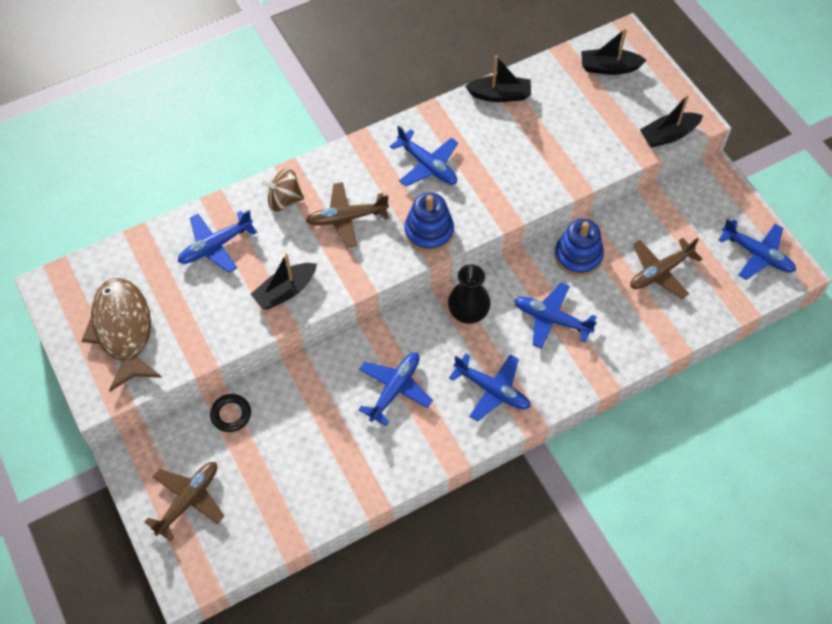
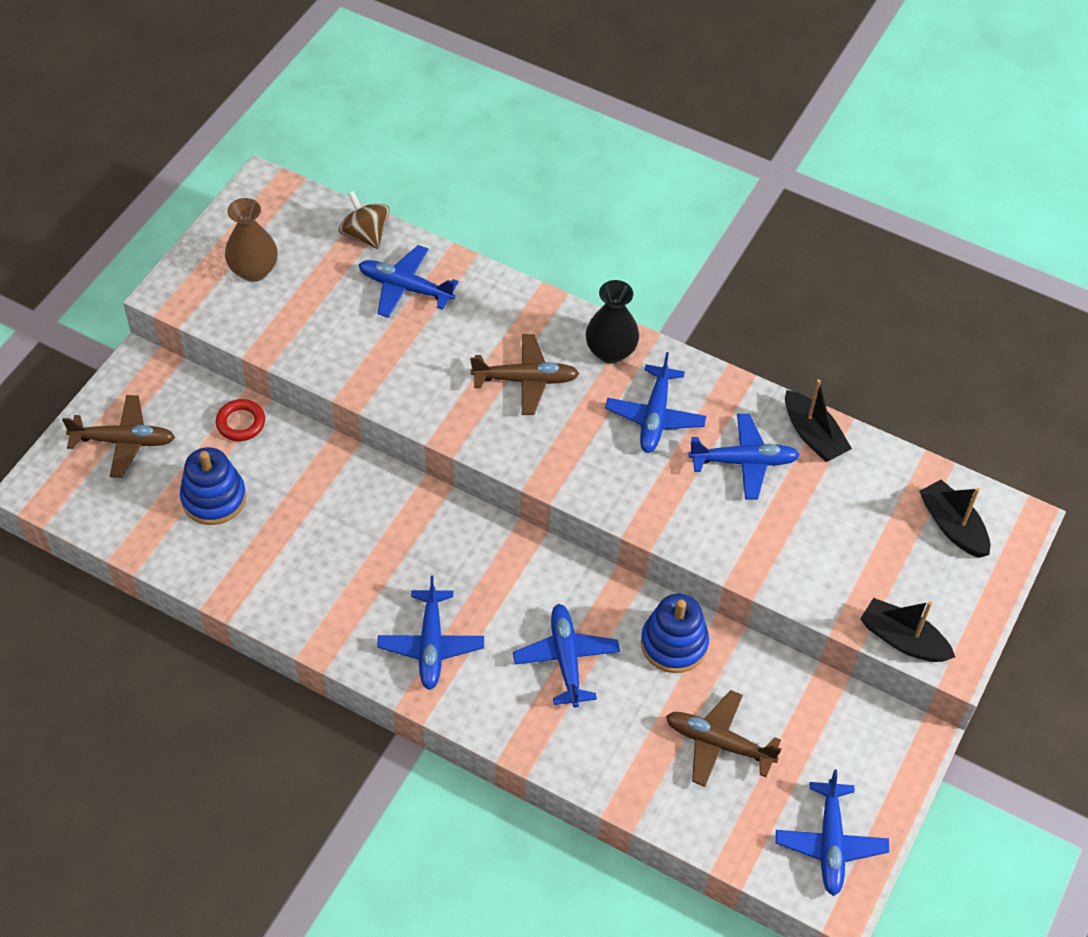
camera: 55 degrees right, 5 degrees down
brown fish [82,278,161,391] -> brown vase [225,198,278,282]
black ring [210,394,251,432] -> red ring [216,399,265,441]
black boat [251,253,317,310] -> none
brown spinning top [260,168,304,211] -> brown spinning top moved to [339,191,390,249]
brown plane [306,182,389,247] -> brown plane turned 135 degrees clockwise [470,334,579,415]
blue plane [359,352,433,426] -> blue plane moved to [688,414,800,499]
blue stacking toy [404,192,454,253] -> blue stacking toy moved to [180,447,246,525]
black vase [448,264,491,324] -> black vase moved to [586,280,639,363]

